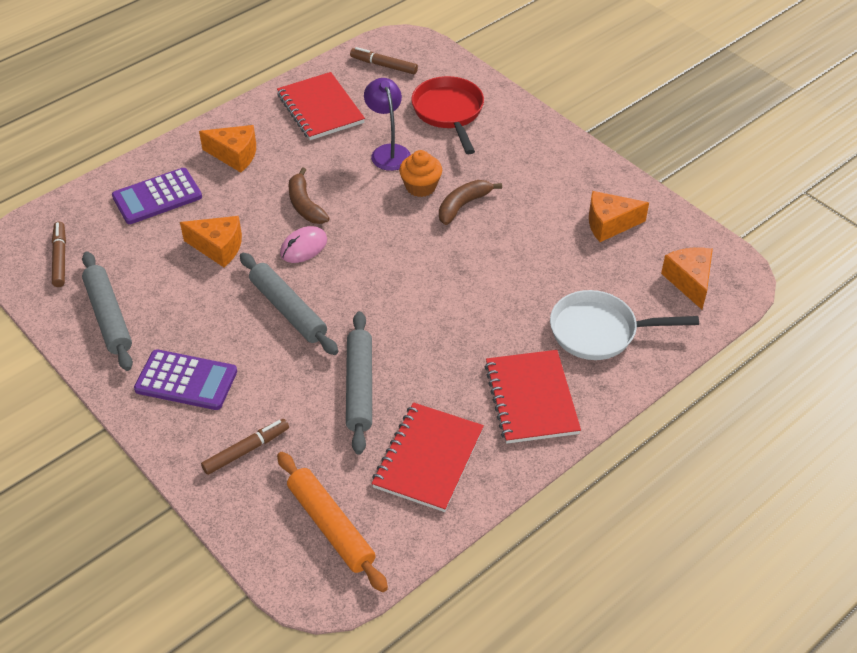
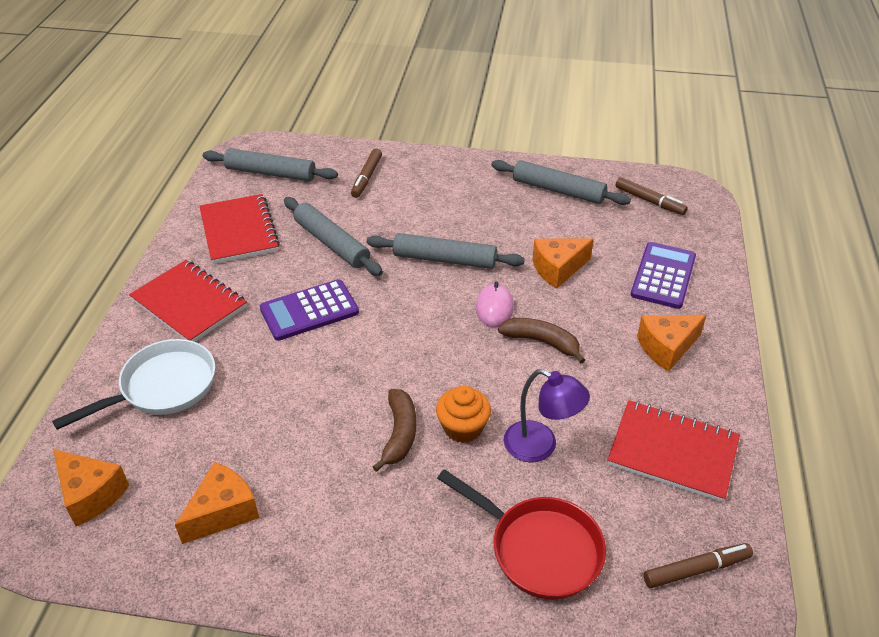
camera: 140 degrees right, 5 degrees down
purple calculator [134,349,237,410] -> purple calculator moved to [260,279,359,341]
orange rolling pin [277,452,388,592] -> grey rolling pin [203,148,338,181]

